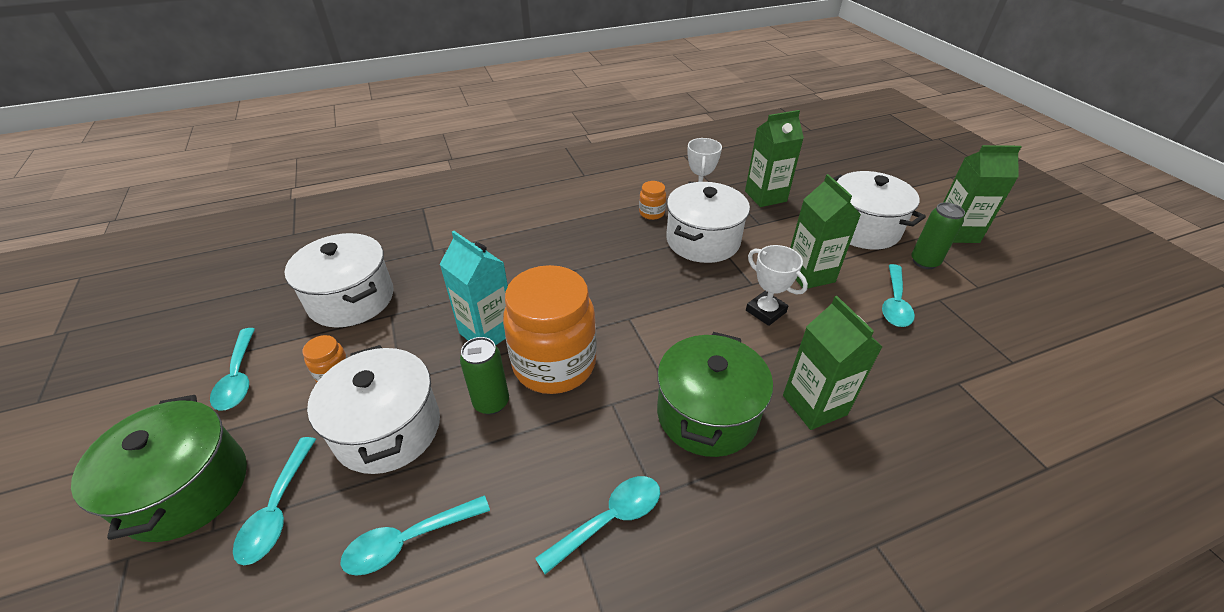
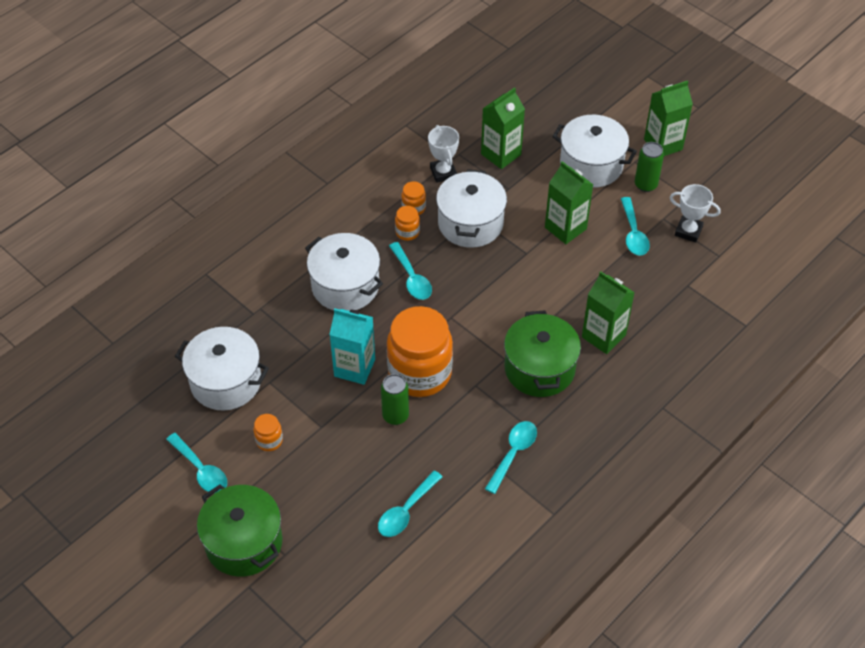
camera: 25 degrees left, 10 degrees up
turquoise spoon [233,437,316,565] -> turquoise spoon moved to [389,242,432,300]
white pot [307,345,440,474] -> white pot moved to [305,233,383,311]
white trophy [746,245,808,326] -> white trophy moved to [669,184,721,243]
none -> orange jar [395,206,420,241]

